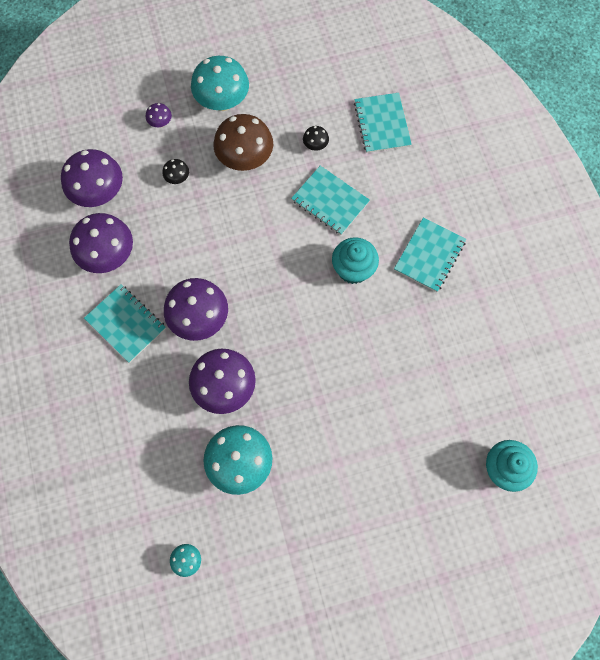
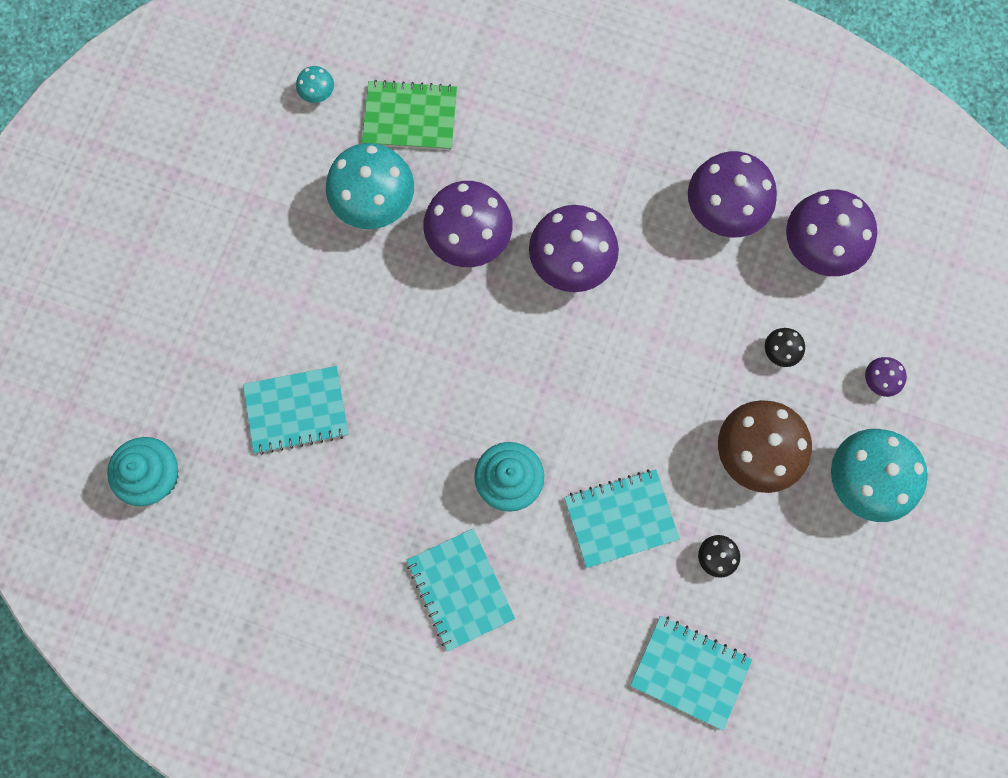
camera: 125 degrees right, 5 degrees up
turquoise notebook [84,284,166,363] -> turquoise notebook moved to [243,366,349,455]
none -> green notebook [362,80,457,150]

